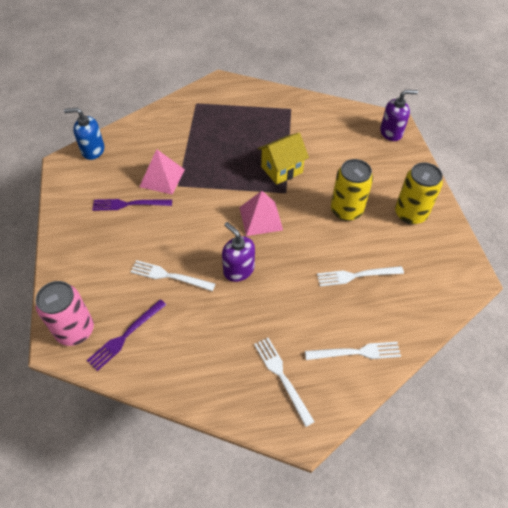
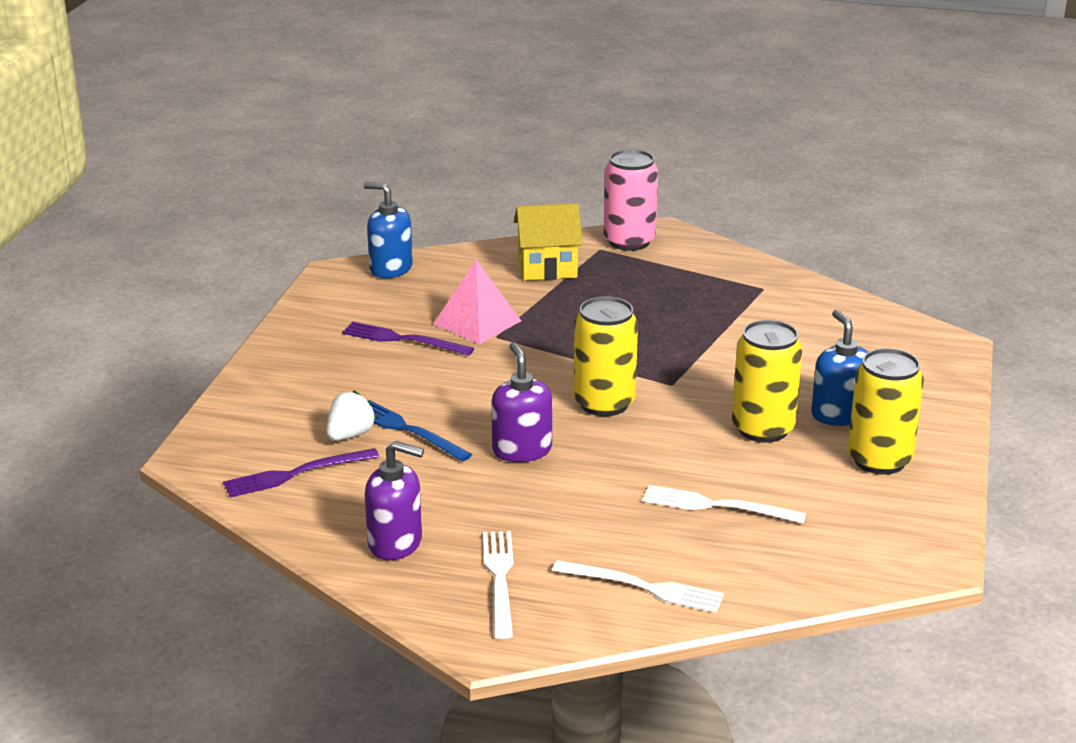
camera: 25 degrees right, 25 degrees down
pink can [36,281,94,346] -> pink can moved to [604,149,658,251]
white fork [130,260,215,291] -> blue fork [368,400,472,462]
pink pyramid [239,191,283,236] -> yellow can [574,297,638,416]
yellow house [258,133,309,185] -> yellow house moved to [514,203,583,281]
purple soap dispenser [380,90,418,141] -> purple soap dispenser moved to [365,441,424,560]
none -> white strawberry [326,391,377,441]
none -> blue soap dispenser [811,310,868,426]

